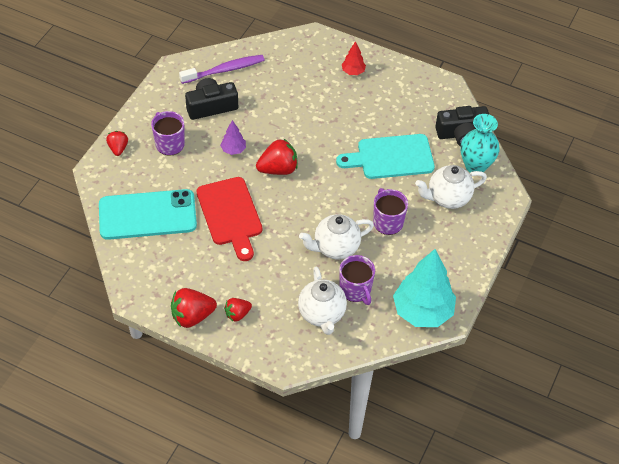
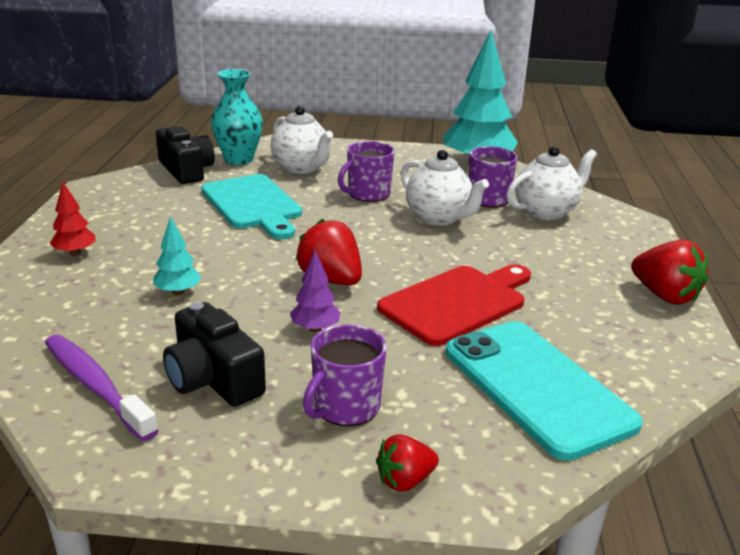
camera: 110 degrees left, 25 degrees down
red strawberry [224,298,252,322] -> none
none -> turquoise tree [153,216,202,295]

